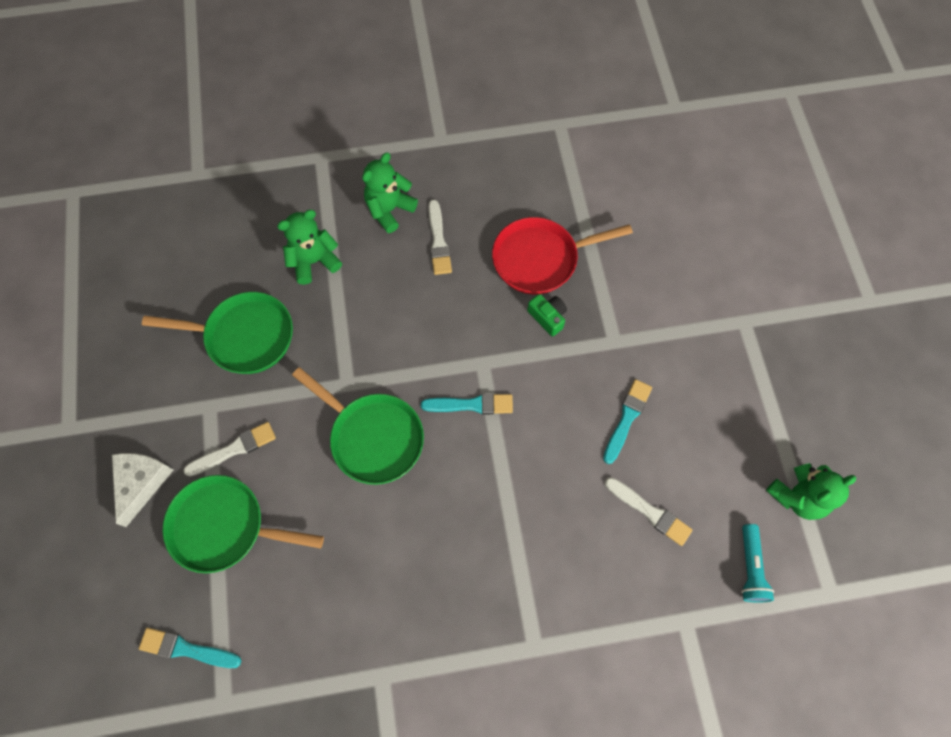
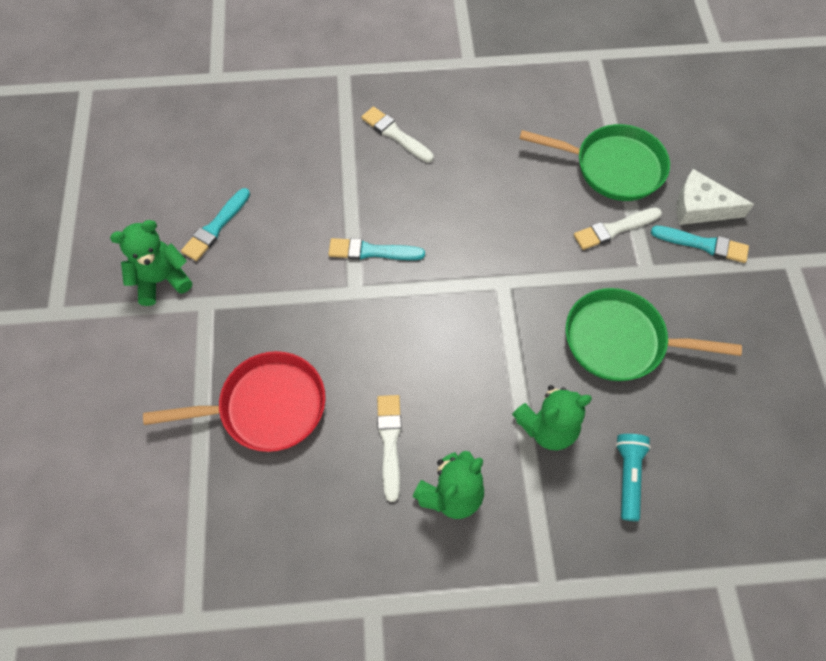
camera: 175 degrees left, 5 degrees down
white cheese [112,453,173,527] -> white cheese turned 90 degrees clockwise [677,169,754,225]
turquoise brush [139,628,241,668] -> turquoise brush moved to [651,225,749,263]
green pan [292,367,424,485] -> none
green camera [527,294,567,336] -> none
white brush [605,477,693,546] -> white brush moved to [361,106,434,163]
turquoise flashlight [741,524,774,603] -> turquoise flashlight moved to [616,434,651,521]
green teddy bear [766,463,856,520] -> green teddy bear moved to [110,220,192,306]

